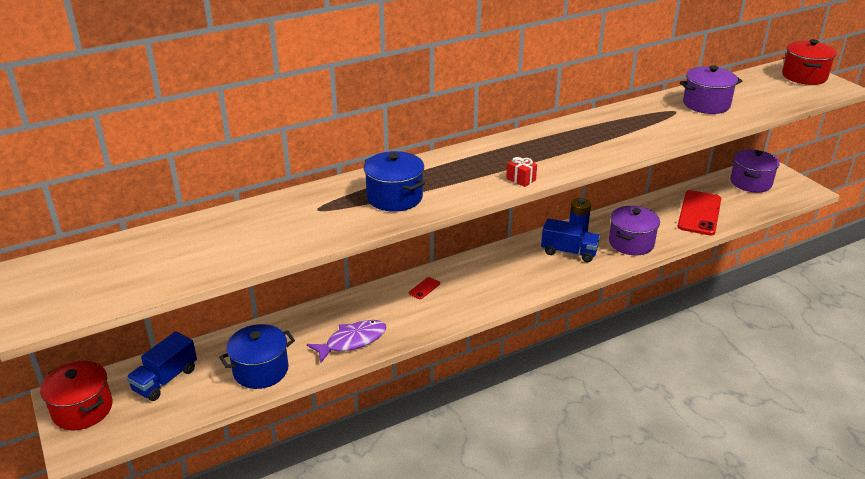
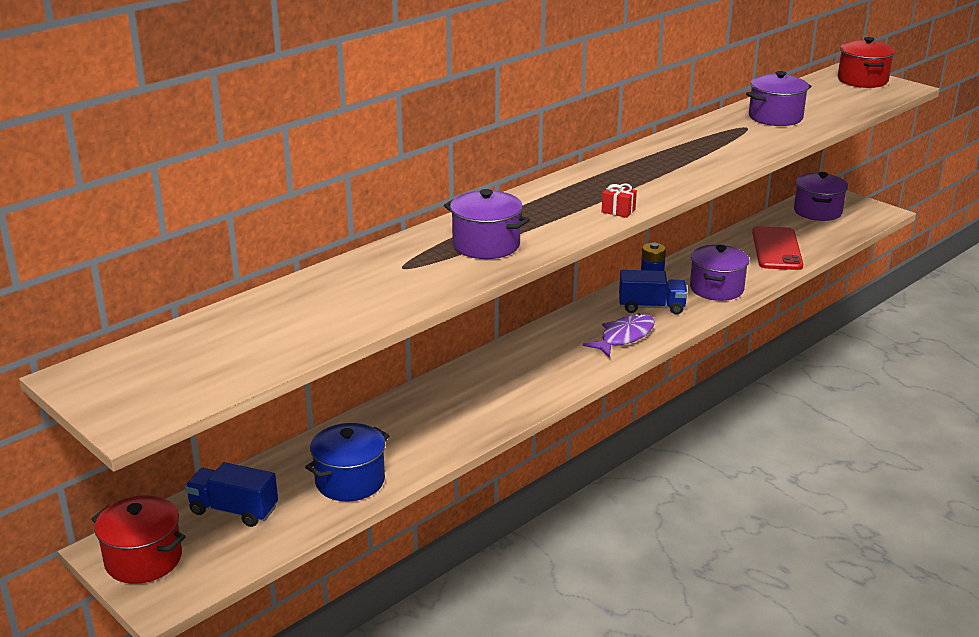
camera: 15 degrees left, 5 degrees down
blue truck [126,331,197,401] -> blue truck turned 90 degrees clockwise [185,462,278,527]
purple fish [307,320,387,363] -> purple fish moved to [583,314,655,358]
blue pot [364,151,425,212] -> purple pot [444,189,530,259]
red phone [409,277,440,299] -> none

